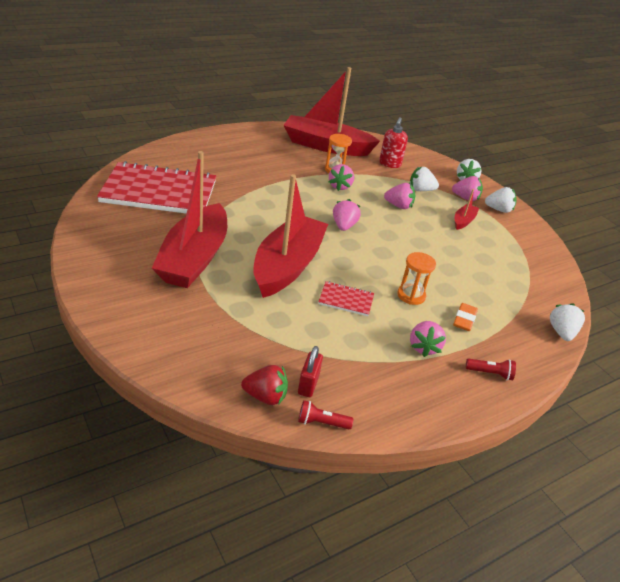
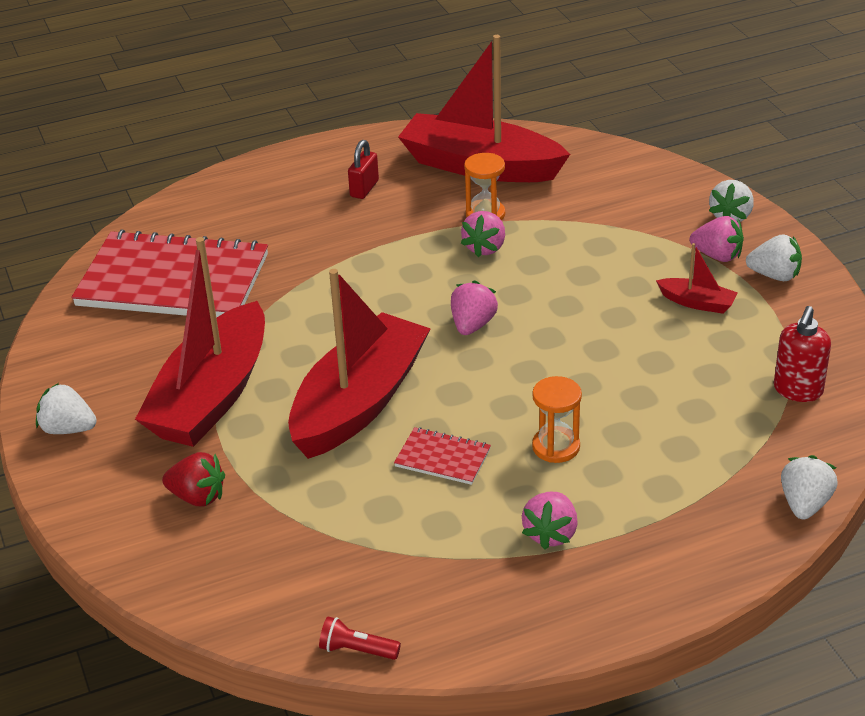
camera: 15 degrees right, 0 degrees up
red strawberry [241,365,288,405] -> red strawberry moved to [162,452,225,506]
red padlock [298,346,323,397] -> red padlock moved to [348,140,379,199]
red soap dispenser [379,117,408,168] -> red soap dispenser moved to [774,306,831,402]
pink strawberry [384,183,415,209] -> none
white strawberry [410,167,439,191] -> white strawberry moved to [36,383,97,434]
orange eraser [453,303,478,331] -> none
red boat [455,189,479,230] -> red boat turned 75 degrees clockwise [656,243,738,314]
red flashlight [466,359,516,380] -> none

